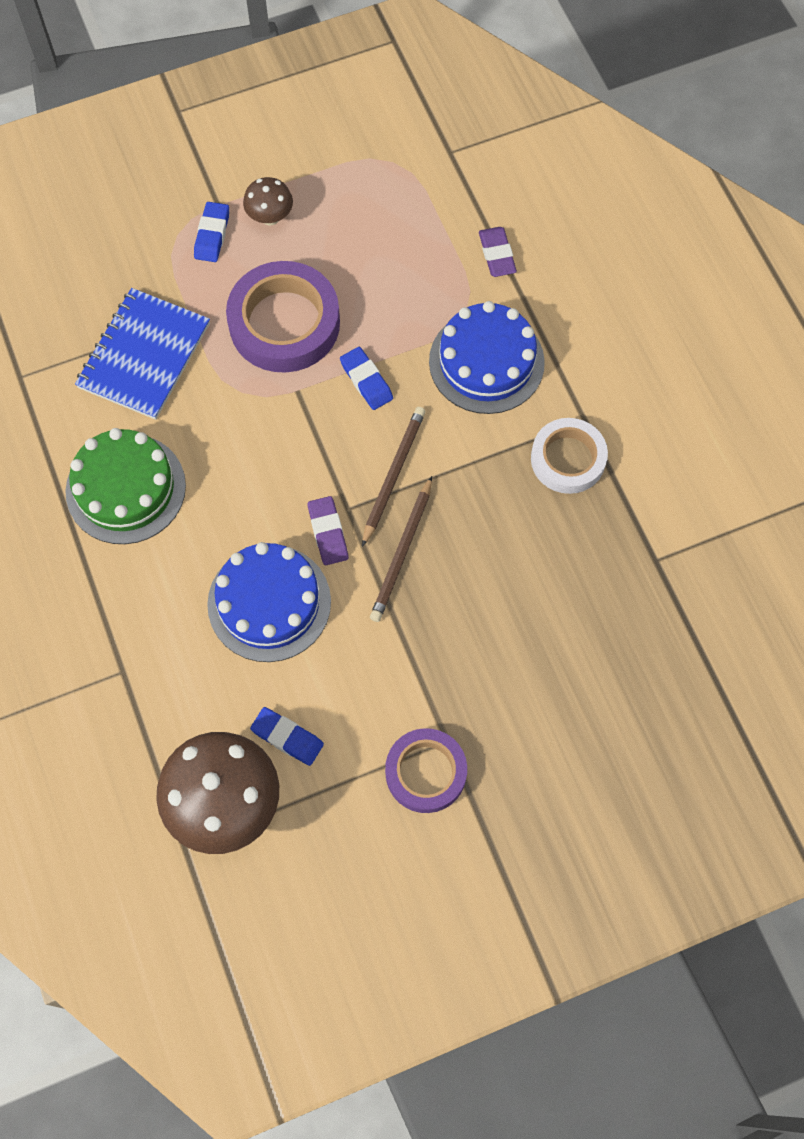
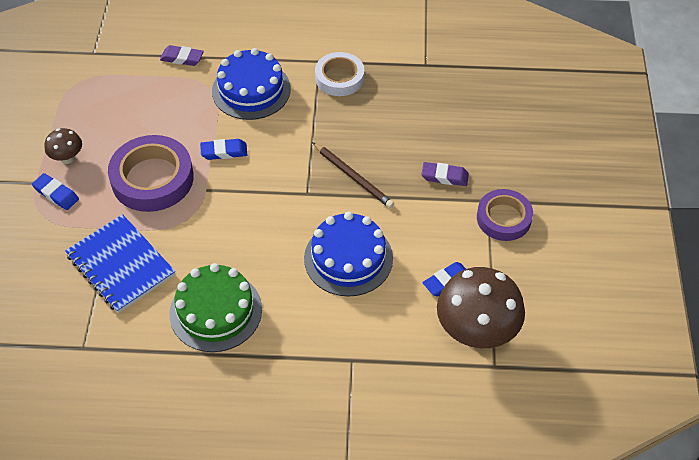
camera: 65 degrees left, 15 degrees down
purple eraser [308,496,349,565] -> purple eraser moved to [422,162,469,186]
brown pencil [362,407,426,547] -> none

